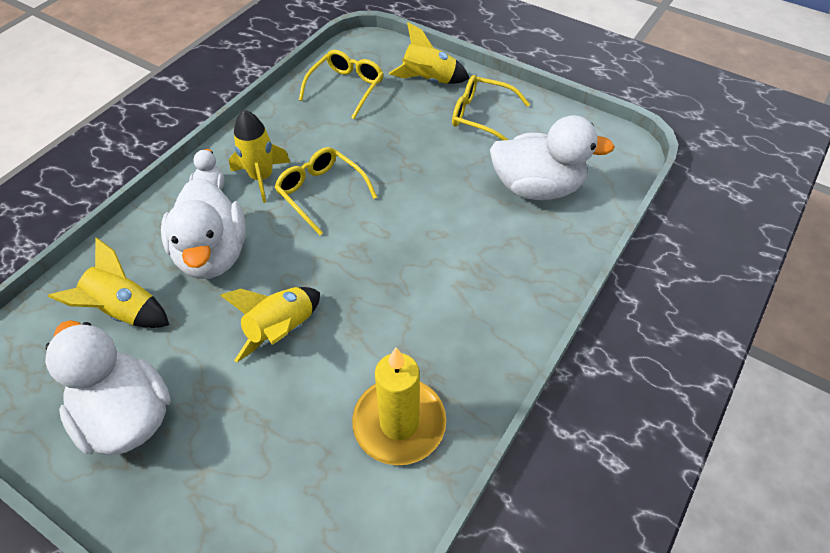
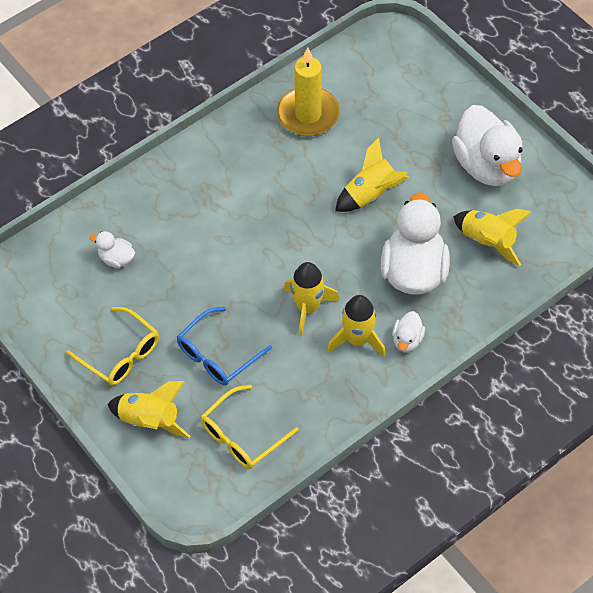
camera: 160 degrees left, 5 degrees up
yellow glasses [274,147,377,235] -> yellow rocket [284,262,340,336]
white duck [490,115,615,200] -> white duck [90,231,135,268], size x0.46
none -> blue glasses [177,307,272,385]

